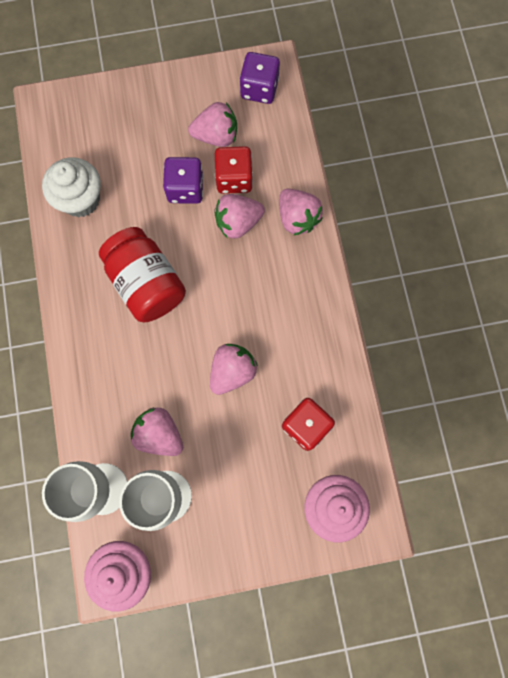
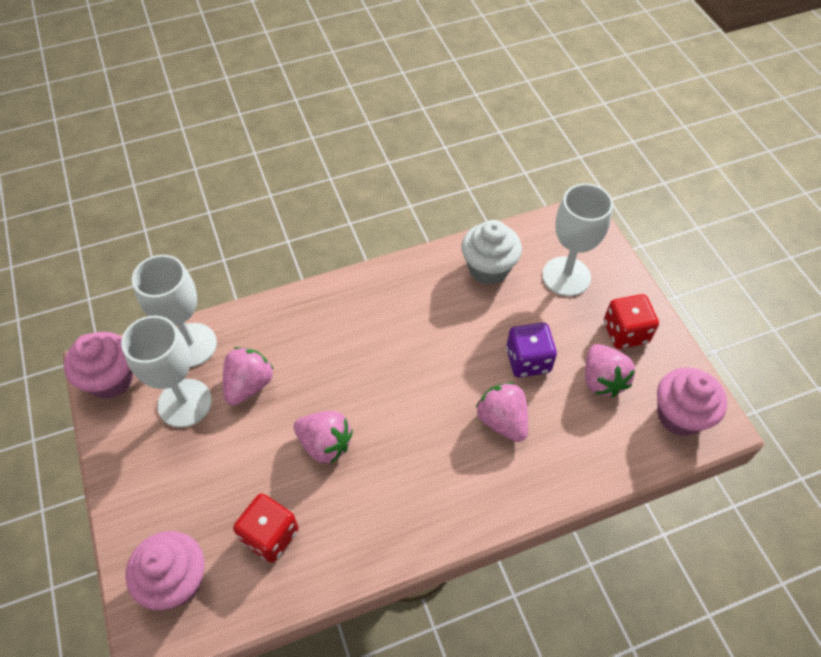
camera: 80 degrees right, 20 degrees down
red jar [99,227,186,322] -> none
red dice [215,146,253,194] -> red dice moved to [604,294,659,349]
purple dice [240,52,280,104] -> pink cupcake [657,367,727,436]
pink strawberry [279,189,323,235] -> none
none -> white goblet [542,183,613,296]

